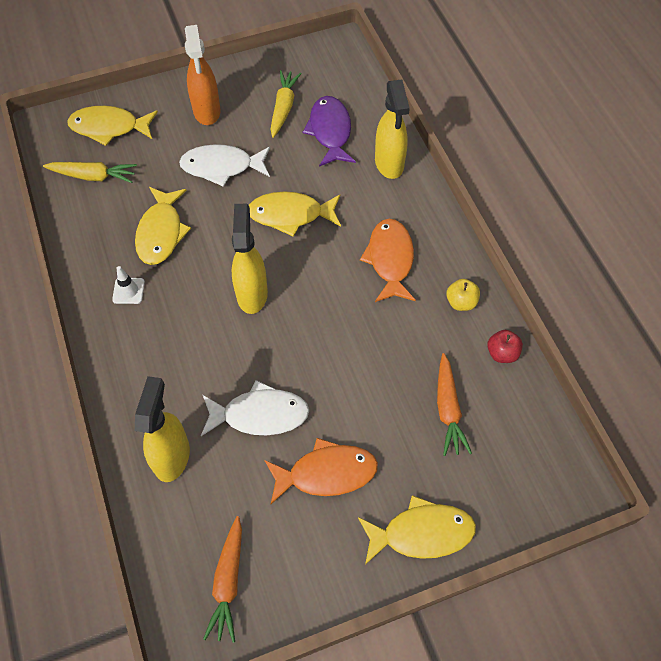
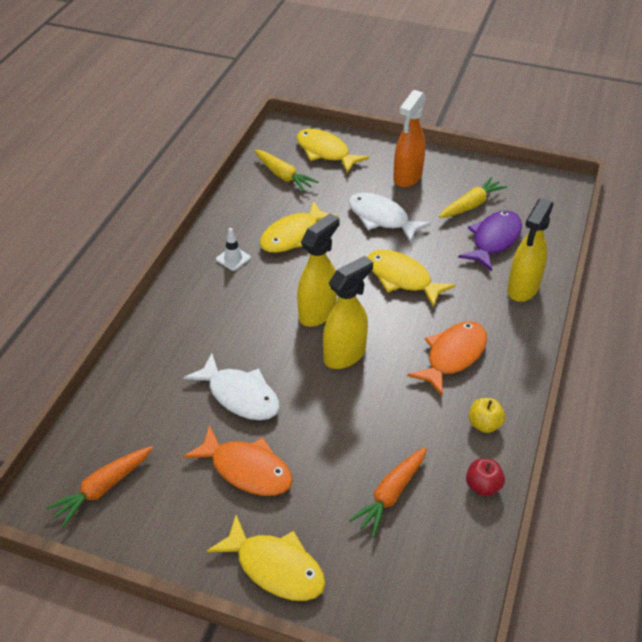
camera: 40 degrees right, 15 degrees down
yellow spray bottle [135,376,190,482] -> yellow spray bottle moved to [323,256,373,369]

